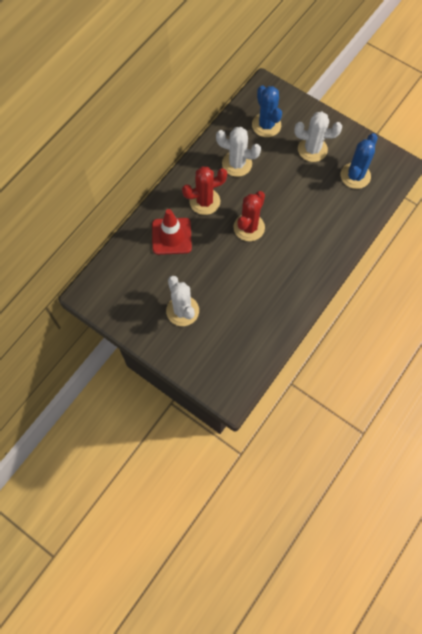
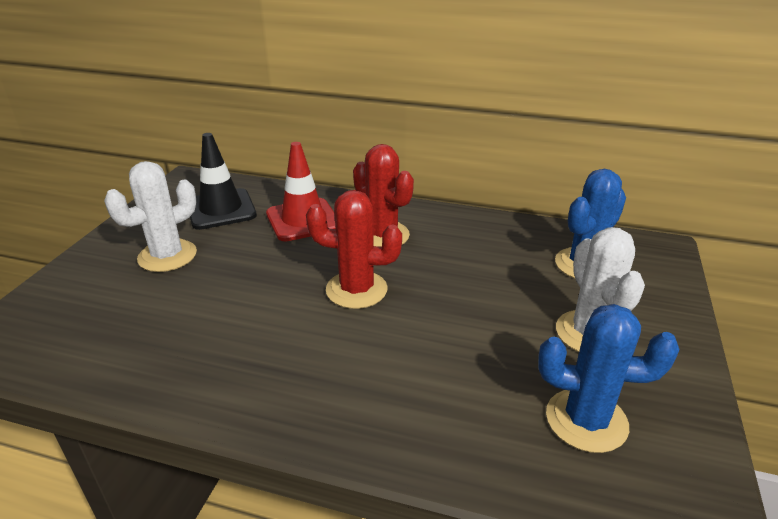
camera: 70 degrees right, 35 degrees down
white cactus [216,127,261,177] -> none
none -> black traffic cone [190,133,257,230]

